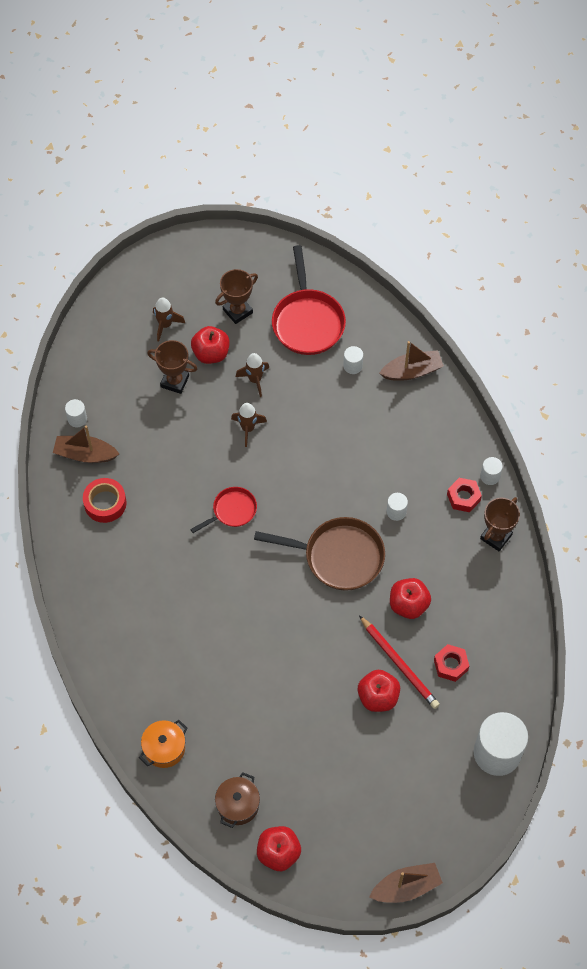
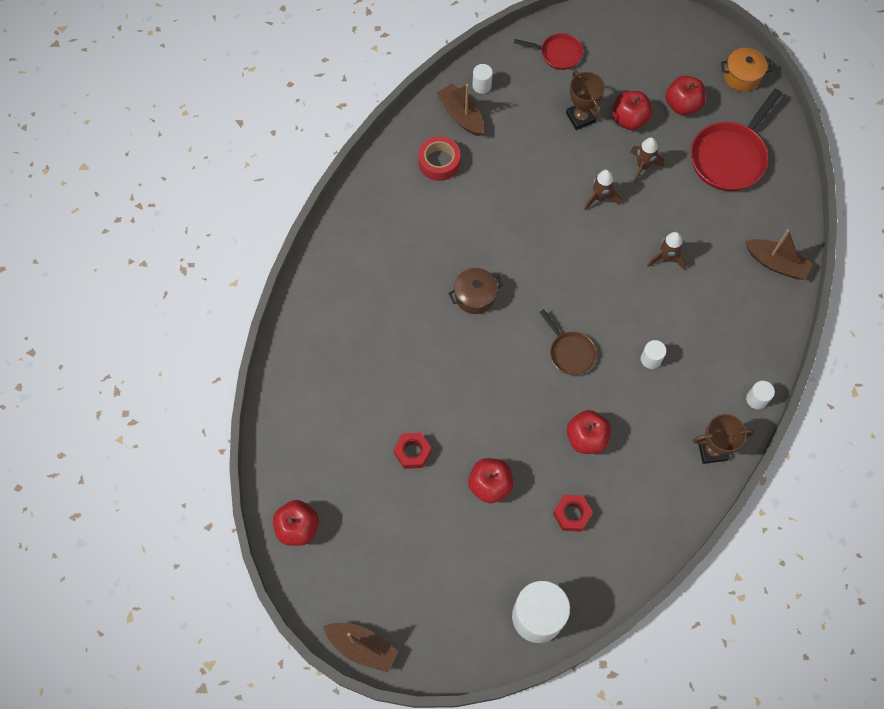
camera: 45 degrees right, 5 degrees up
orange pot [139,720,188,768] -> orange pot moved to [721,48,772,92]
brown rocket [153,297,185,341] -> brown rocket moved to [647,232,686,270]
red pan [190,487,257,533] -> red pan moved to [514,33,583,70]
brown trophy [215,269,258,324] -> red apple [666,76,706,115]
brown pot [215,772,260,828] -> brown pot moved to [448,268,503,314]
brown pan [254,517,385,591] -> brown pan [540,309,597,375], size x0.56
white cylinder [343,346,363,374] -> none
red pencil [359,615,440,709] -> none
red nut [447,478,482,512] -> red nut moved to [394,433,432,469]

